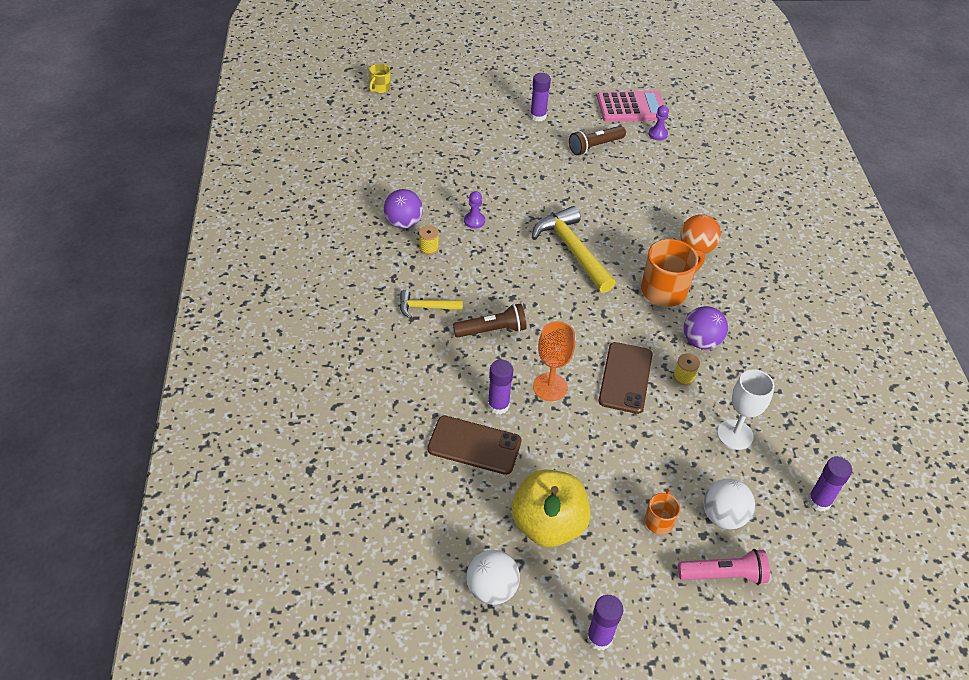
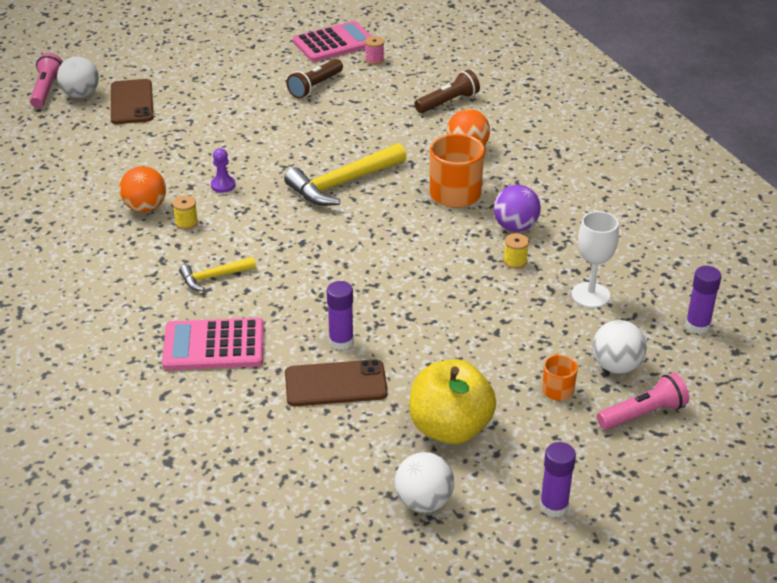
camera: 20 degrees left, 10 degrees down
yellow mug [369,64,391,93] -> pink flashlight [30,53,63,108]
purple ball [384,189,423,229] -> orange ball [119,166,166,212]
brown flashlight [453,303,527,337] -> brown flashlight moved to [415,70,480,113]
purple glue stick [530,73,551,122] -> none
yellow hammer [532,206,616,293] -> yellow hammer turned 75 degrees counterclockwise [284,143,406,206]
orange goblet [533,321,575,401] -> none
brown phone [599,342,653,414] -> brown phone moved to [111,79,153,124]
purple pawn [648,105,669,140] -> pink spool [365,36,384,65]
none -> white ball [57,57,99,98]
none -> pink calculator [162,318,264,370]

